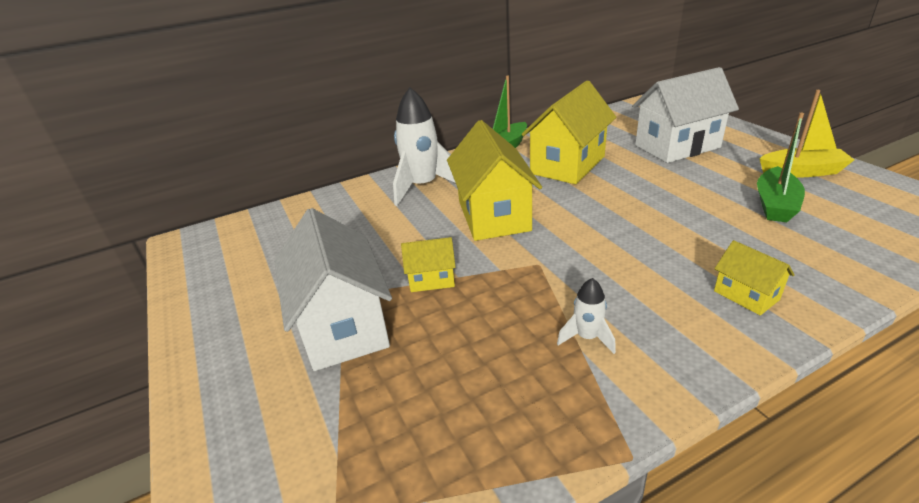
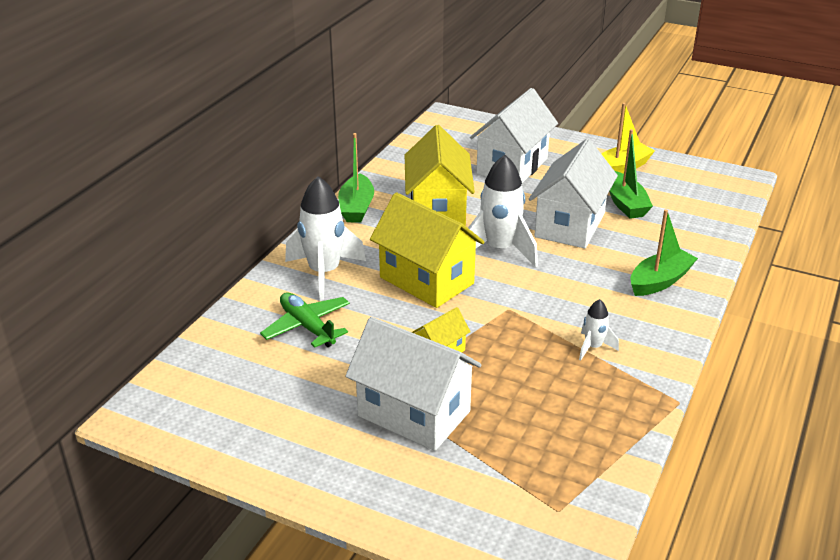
camera: 40 degrees left, 0 degrees up
yellow house [714,240,795,315] -> green boat [631,209,698,296]
none -> green plane [260,292,350,348]
none -> white rocket [468,155,538,267]
none -> white house [529,139,618,248]

